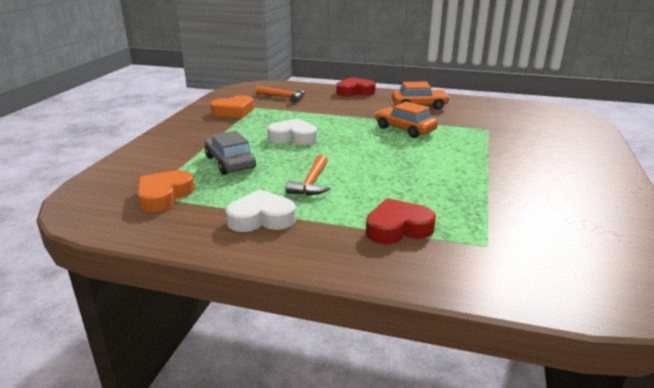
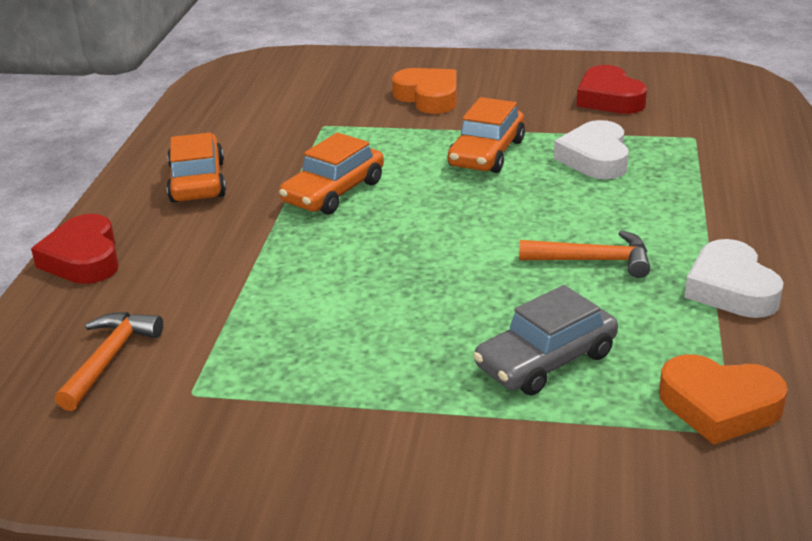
camera: 95 degrees left, 5 degrees up
orange heart [210,95,254,118] -> orange heart moved to [392,68,457,114]
white heart [267,118,317,145] -> white heart moved to [554,120,629,179]
red heart [366,198,436,244] -> red heart moved to [577,65,647,114]
none -> orange car [447,97,525,173]

